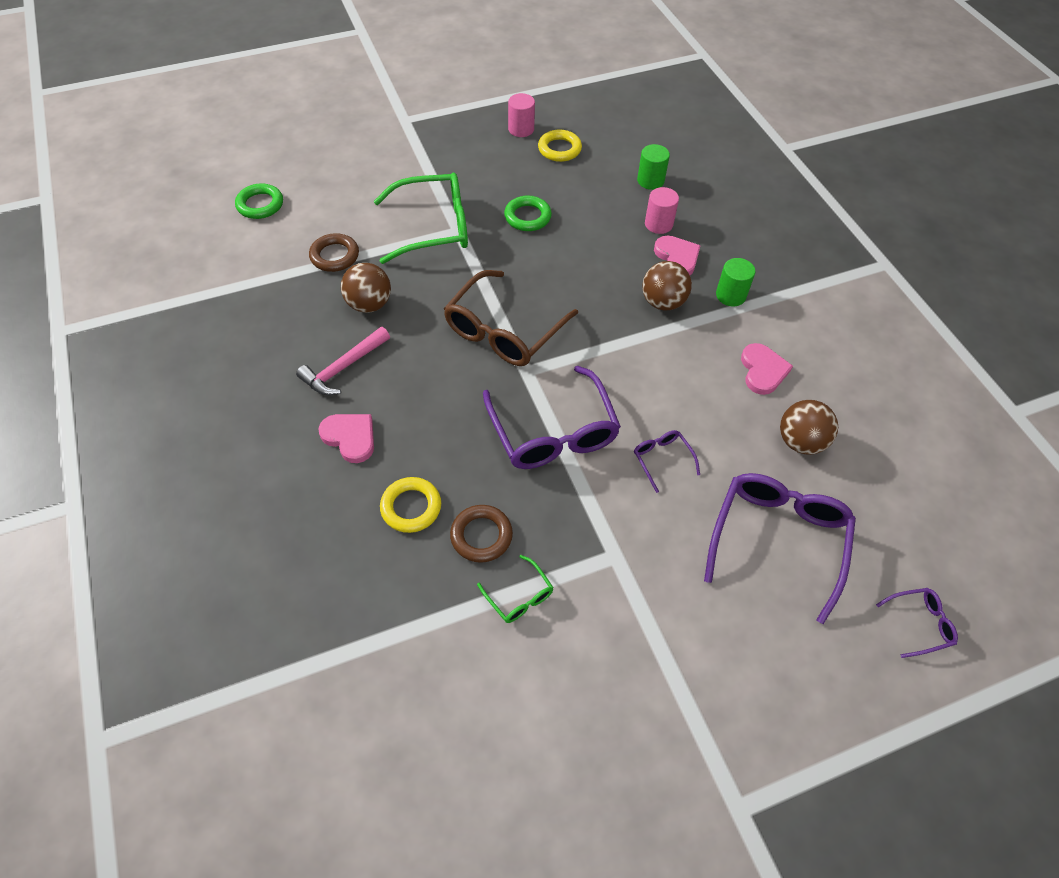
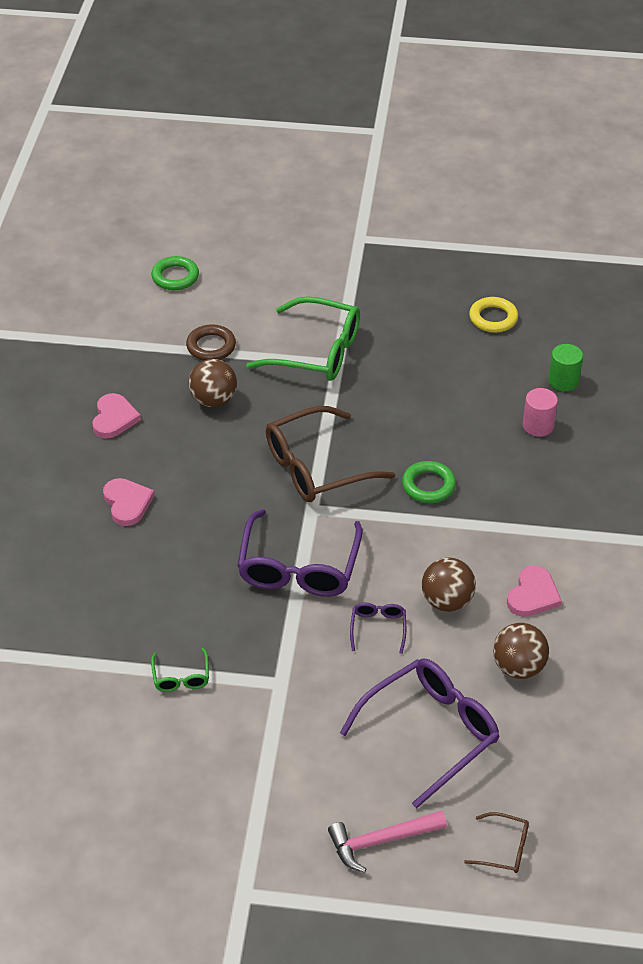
camera: 30 degrees right, 10 degrees down
pink hammer [296,327,390,395] -> pink hammer moved to [328,810,447,873]
yellow ring [380,477,441,533] -> none
brown ring [450,505,513,563] -> none
green ring [504,195,552,231] -> green ring moved to [402,461,456,503]
pink cylinder [508,93,535,137] -> none
brown ball [642,261,692,310] -> brown ball moved to [422,558,476,612]
pink heart [654,236,701,275] -> pink heart moved to [92,393,141,438]
green cylinder [716,258,755,306] -> none
purple glasses [876,588,958,658] -> brown glasses [464,812,529,873]

